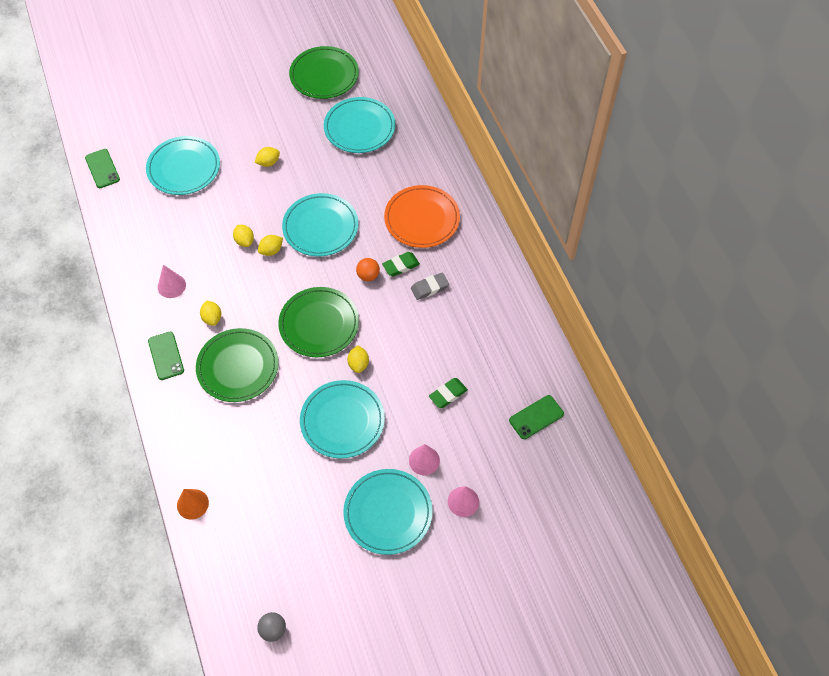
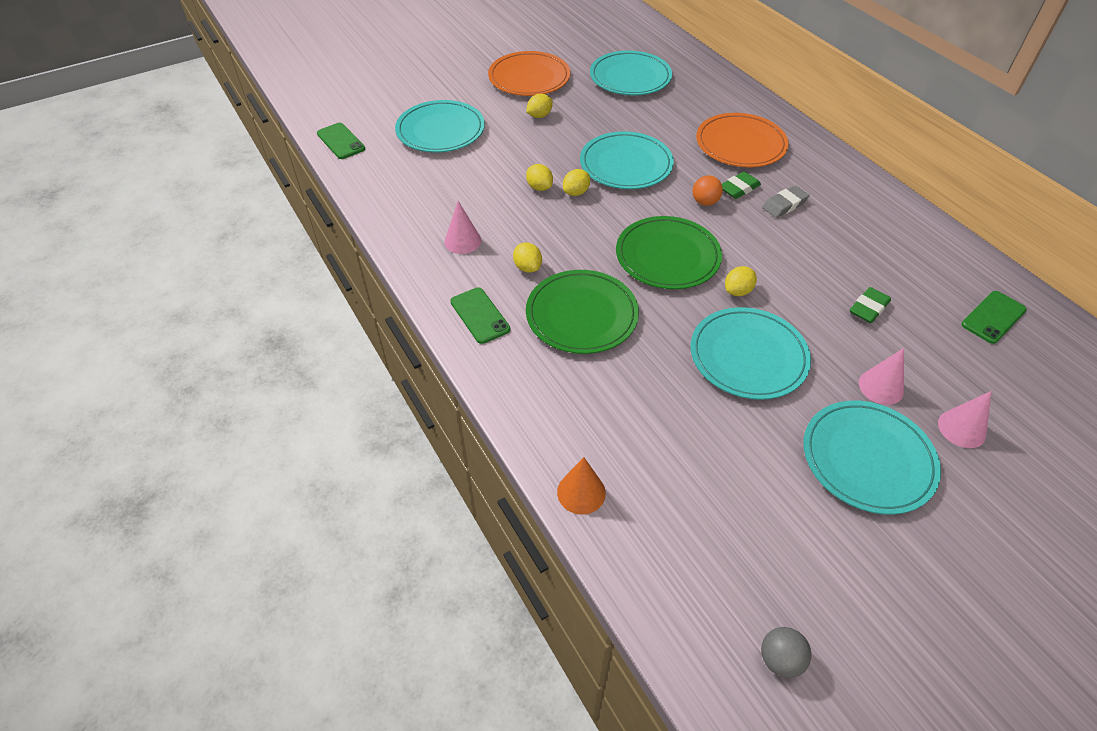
camera: 10 degrees left, 10 degrees down
green plate [289,46,359,99] -> none
yellow lemon [347,345,369,373] -> yellow lemon turned 60 degrees clockwise [725,266,757,296]
none -> orange plate [488,51,570,96]

